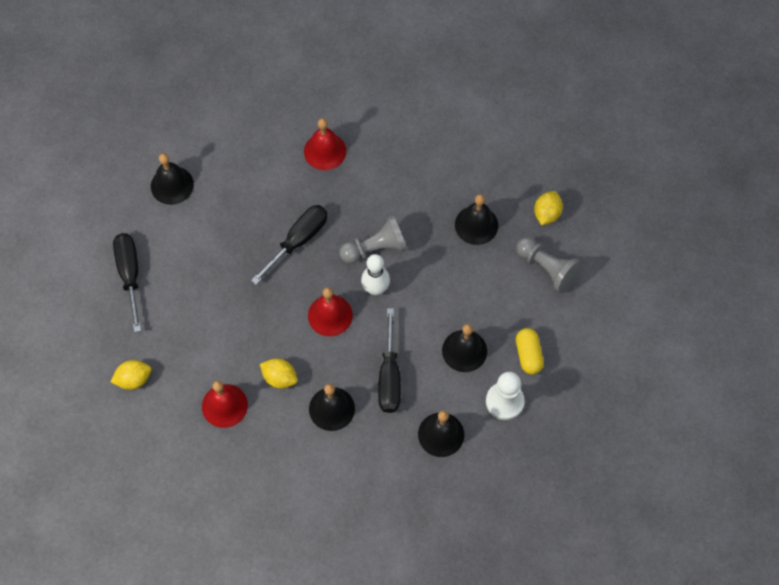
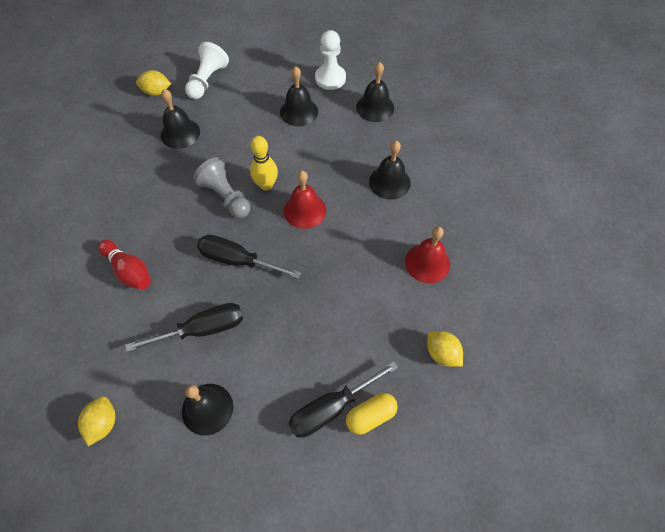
camera: 110 degrees left, 5 degrees down
yellow lemon [260,358,297,389] -> yellow lemon moved to [78,396,115,446]
red bell [304,118,346,170] -> red bowling pin [98,240,151,290]
white bowling pin [361,254,390,295] -> yellow bowling pin [250,136,278,190]
black screwdriver [378,308,401,413] -> black screwdriver moved to [125,303,243,352]
grey pawn [516,237,582,293] -> white pawn [185,42,229,99]
yellow capsule [516,328,544,375] -> yellow capsule moved to [346,393,398,435]

